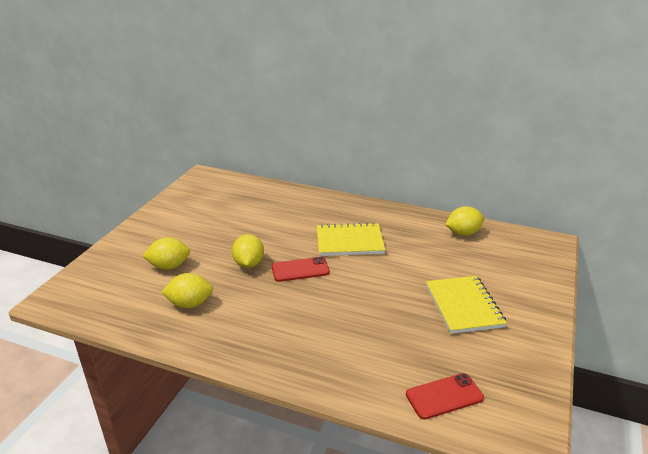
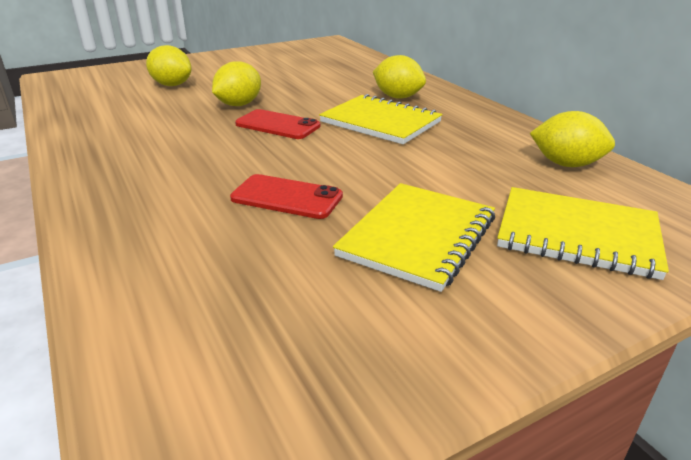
camera: 40 degrees right, 0 degrees up
yellow lemon [161,273,213,308] -> yellow lemon moved to [373,55,426,99]
red phone [406,373,484,420] -> red phone moved to [230,174,343,219]
none -> yellow notebook [497,187,669,280]

